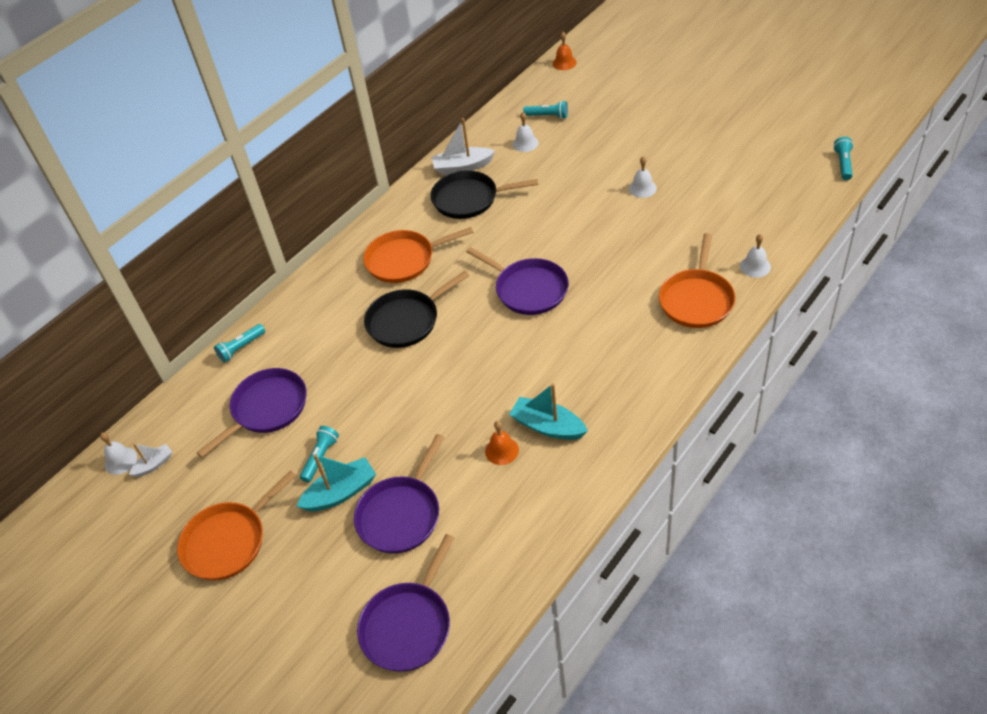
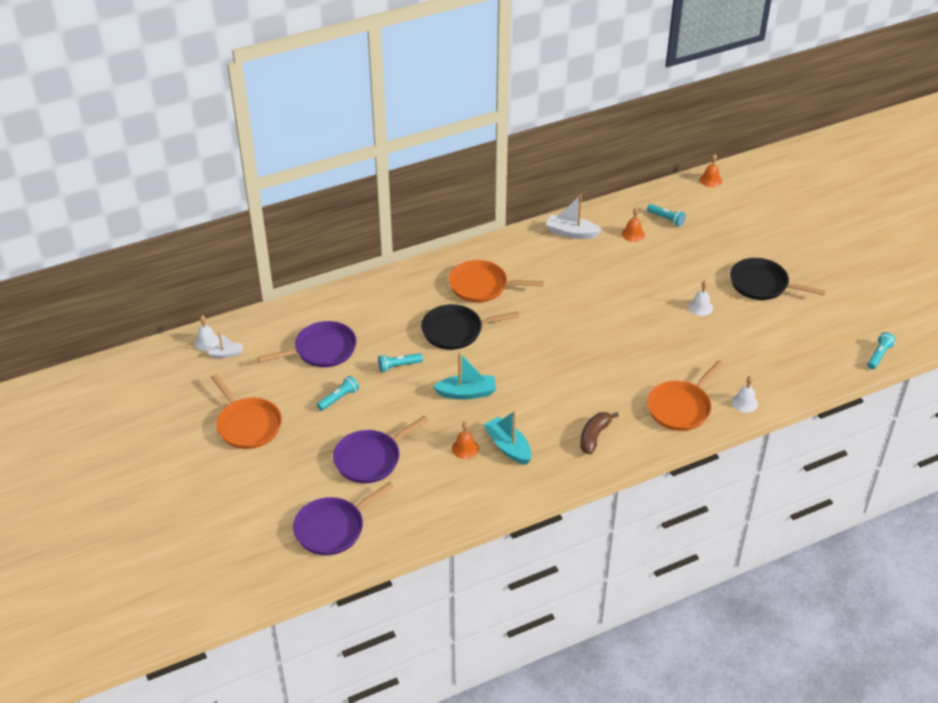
camera: 20 degrees right, 5 degrees down
orange pan [177,471,296,581] -> orange pan turned 105 degrees counterclockwise [211,374,282,449]
turquoise flashlight [214,324,265,363] -> turquoise flashlight moved to [378,353,423,372]
turquoise boat [296,454,376,511] -> turquoise boat moved to [433,353,496,400]
black pan [430,170,538,219] -> black pan moved to [730,258,826,300]
purple pan [466,247,569,315] -> none
white bell [513,112,539,152] -> orange bell [622,208,645,242]
none -> brown banana [580,412,619,454]

